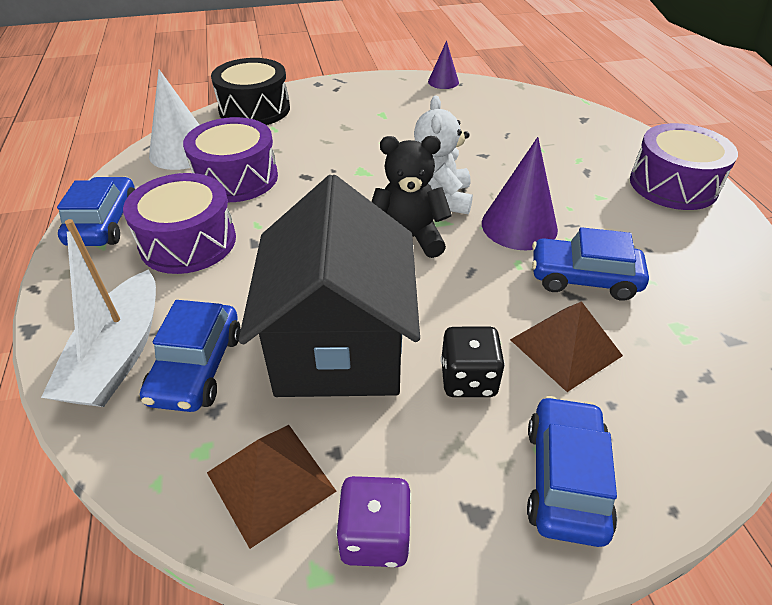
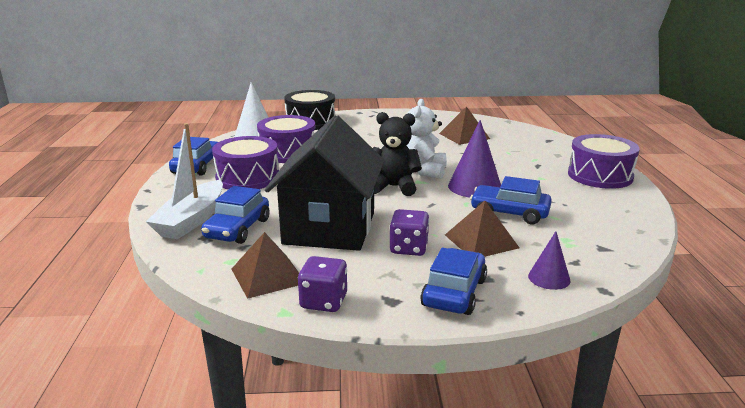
camera: 10 degrees right, 20 degrees down
purple cone [428,41,459,89] -> purple cone moved to [528,231,570,290]
black dice [441,327,505,397] -> purple dice [389,209,429,256]
none -> brown pyramid [439,106,490,145]

